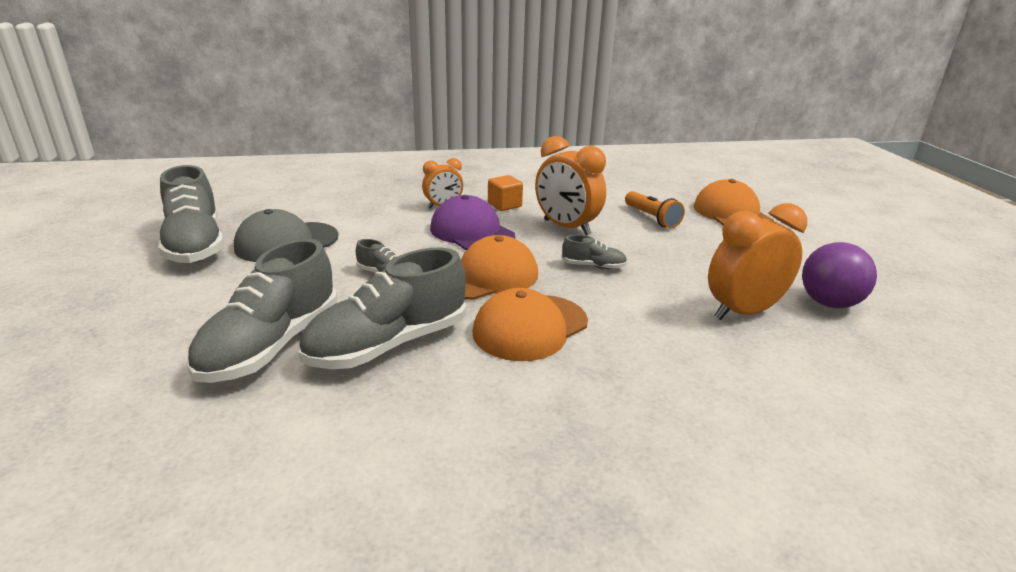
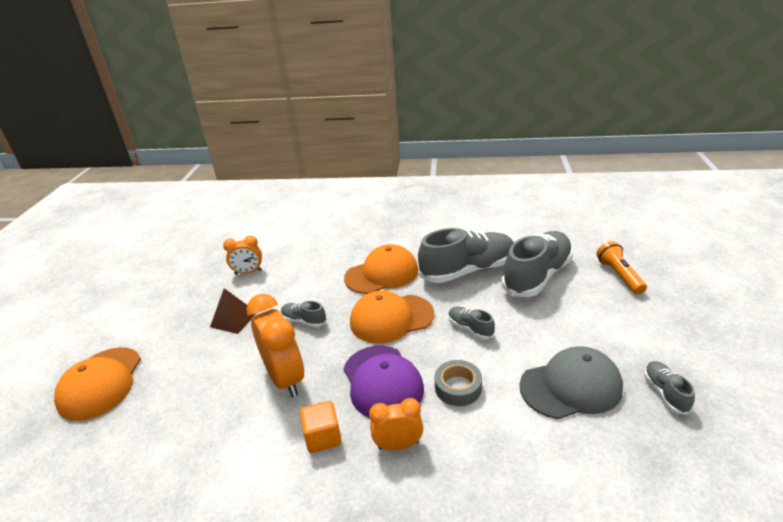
camera: 160 degrees left, 5 degrees up
grey shoe [158,165,224,263] -> grey shoe [644,361,695,415], size x0.45
orange flashlight [625,191,685,228] -> orange flashlight moved to [596,241,647,294]
orange clock [708,203,807,320] -> orange clock [223,236,262,275], size x0.59
purple ball [802,242,877,308] -> none
none -> brown pyramid [210,288,256,334]
none -> grey tape [435,360,482,406]

